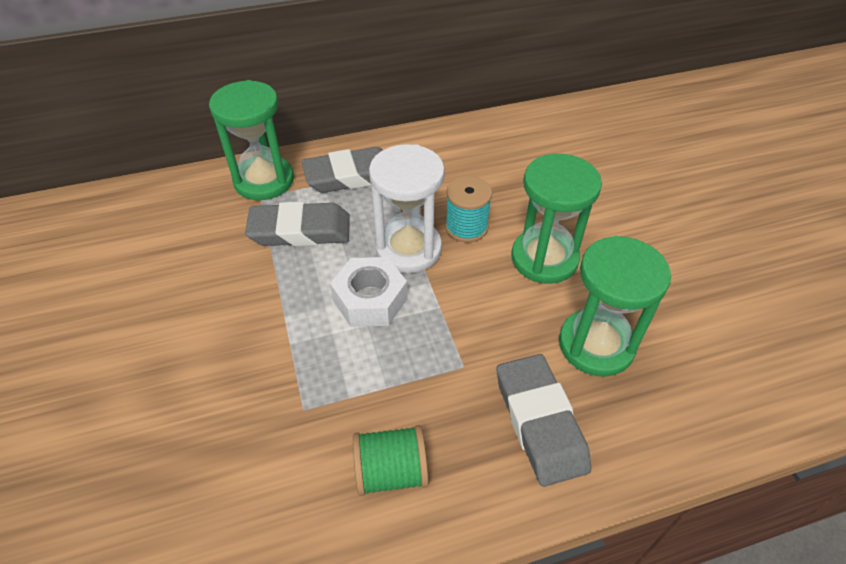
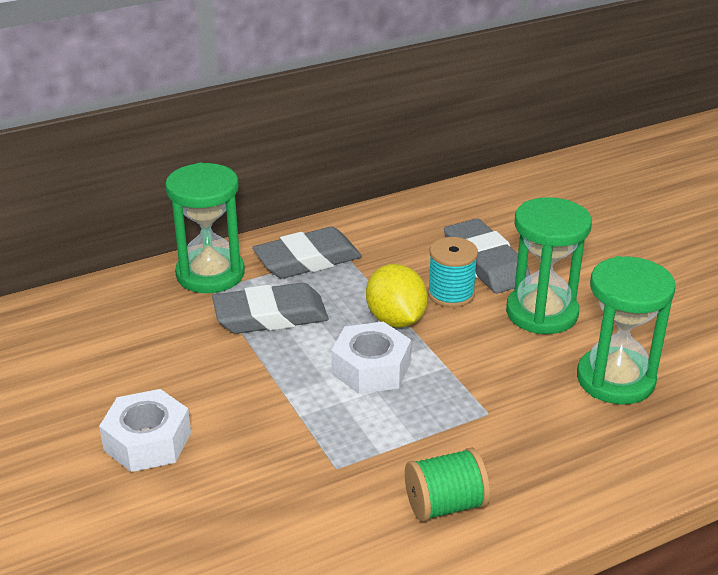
camera: 10 degrees left, 15 degrees down
white hourglass [369,144,445,273] -> yellow lemon [366,264,428,328]
grey eraser [497,354,592,487] -> grey eraser moved to [444,218,530,294]
none -> white nut [99,389,191,472]

